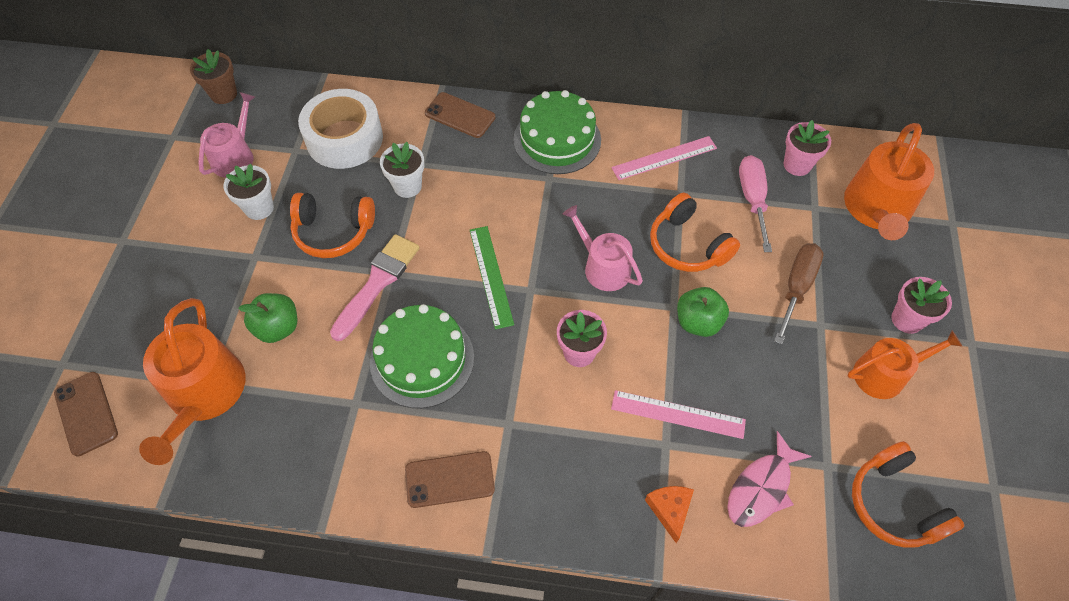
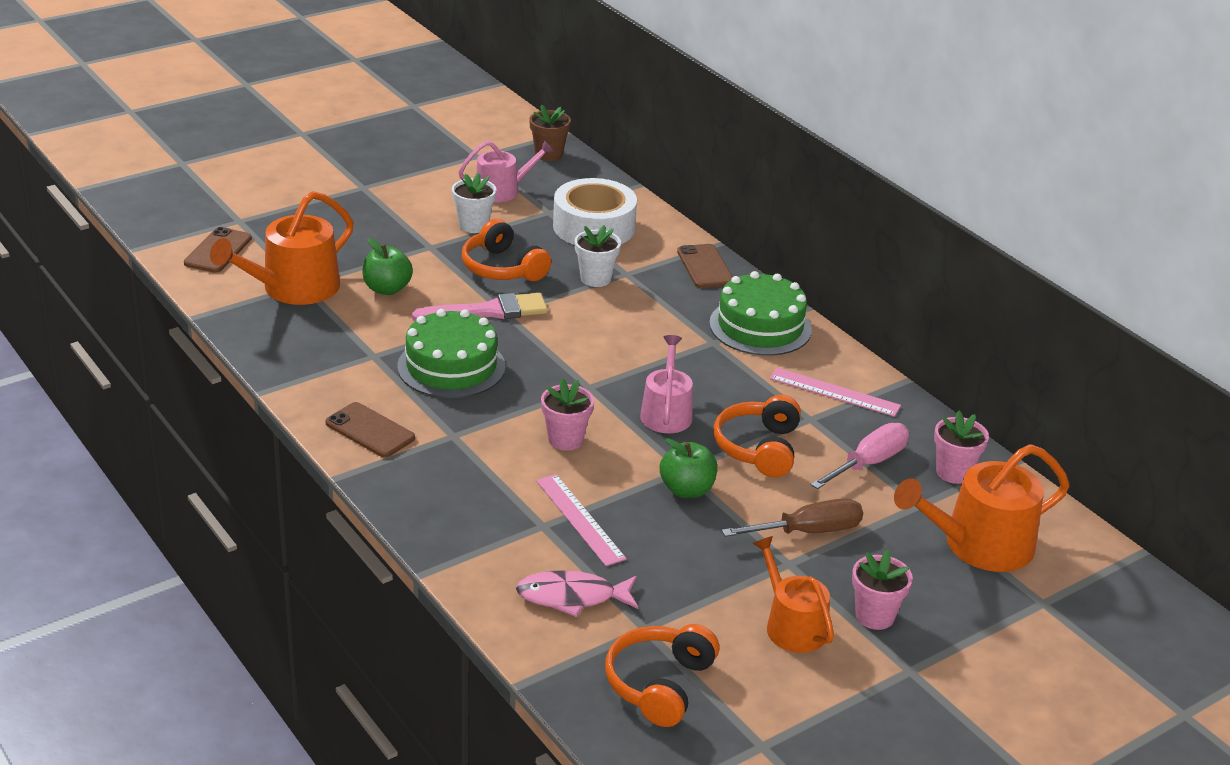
camera: 45 degrees right, 25 degrees down
green ruler [470,226,514,329] -> none
orange cheese [645,486,694,543] -> none
orange watering can [848,331,963,399] -> orange watering can turned 150 degrees counterclockwise [753,536,834,653]

